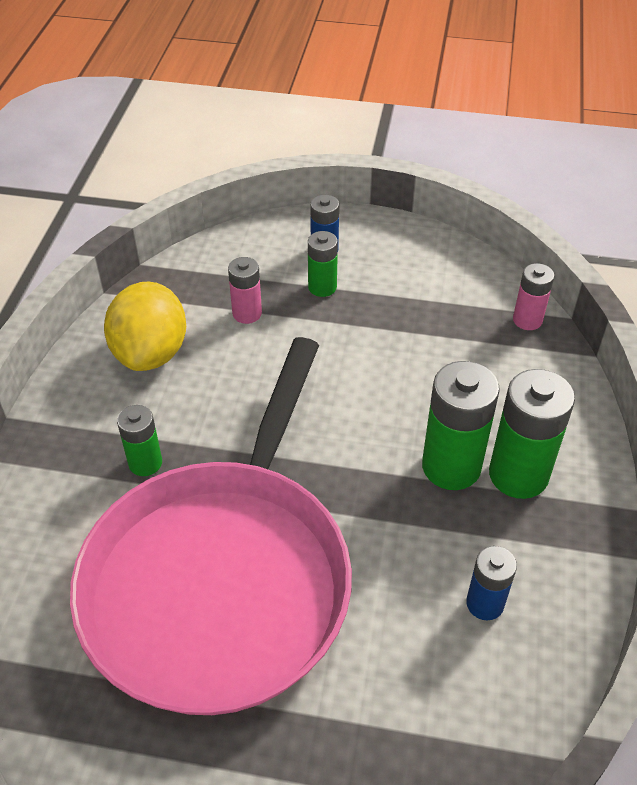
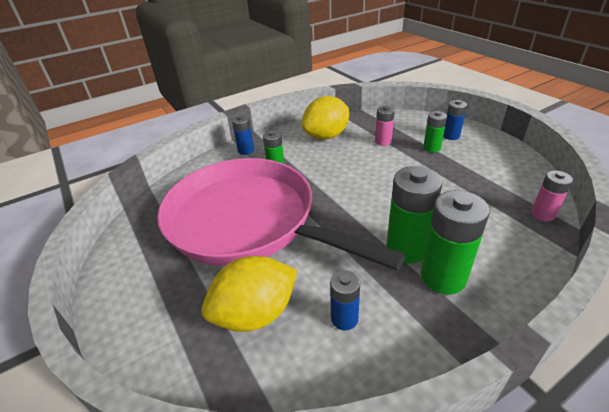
camera: 50 degrees right, 10 degrees down
pink pan [70,337,352,715] -> pink pan turned 60 degrees clockwise [157,158,406,271]
none -> yellow lemon [201,256,297,332]
none -> blue battery [232,115,254,155]

